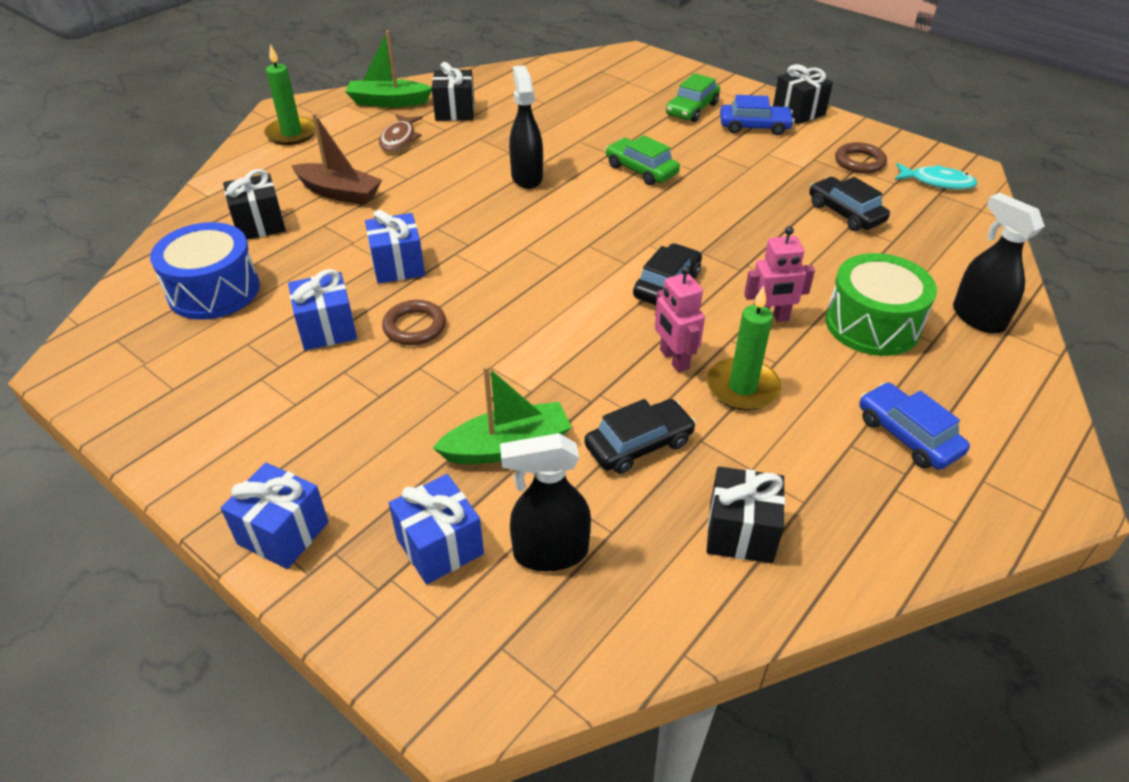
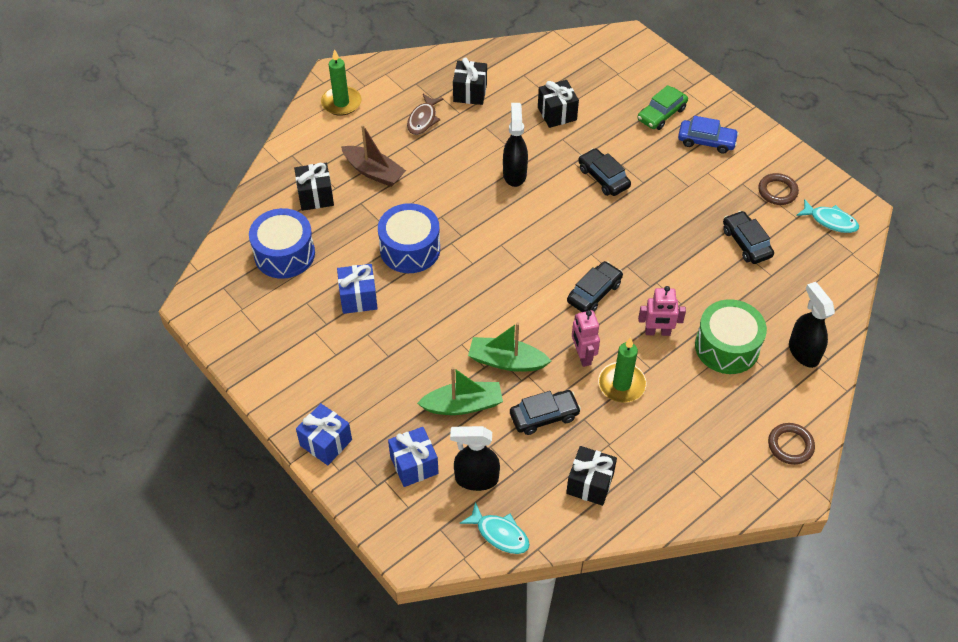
camera: 10 degrees right, 10 degrees up
green boat [345,30,432,107] -> green boat moved to [468,322,552,372]
blue gift [365,210,425,284] -> blue drum [378,203,440,273]
brown ring [382,300,446,345] -> brown ring moved to [768,423,815,465]
green car [606,135,680,185] -> black car [578,148,631,196]
black gift [773,64,833,124] -> black gift moved to [538,80,579,128]
blue car [859,382,970,470] -> none
none -> turquoise fish [459,502,530,554]

